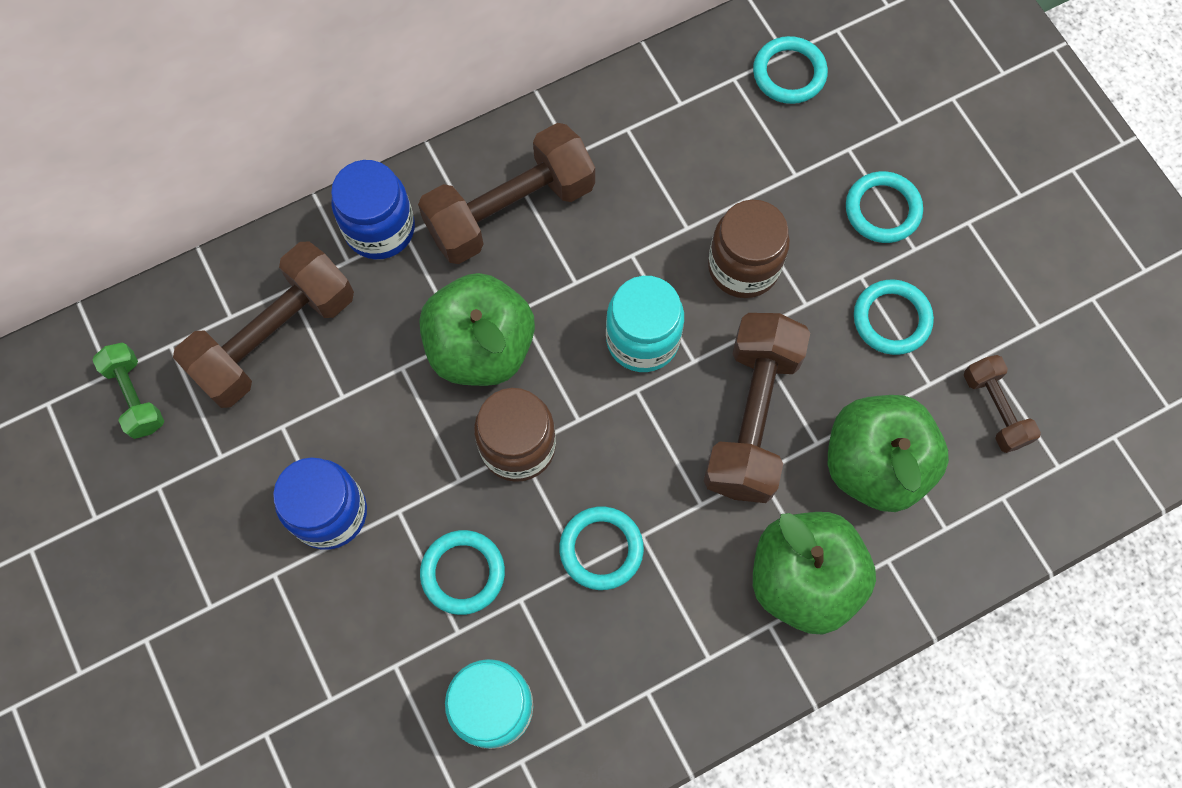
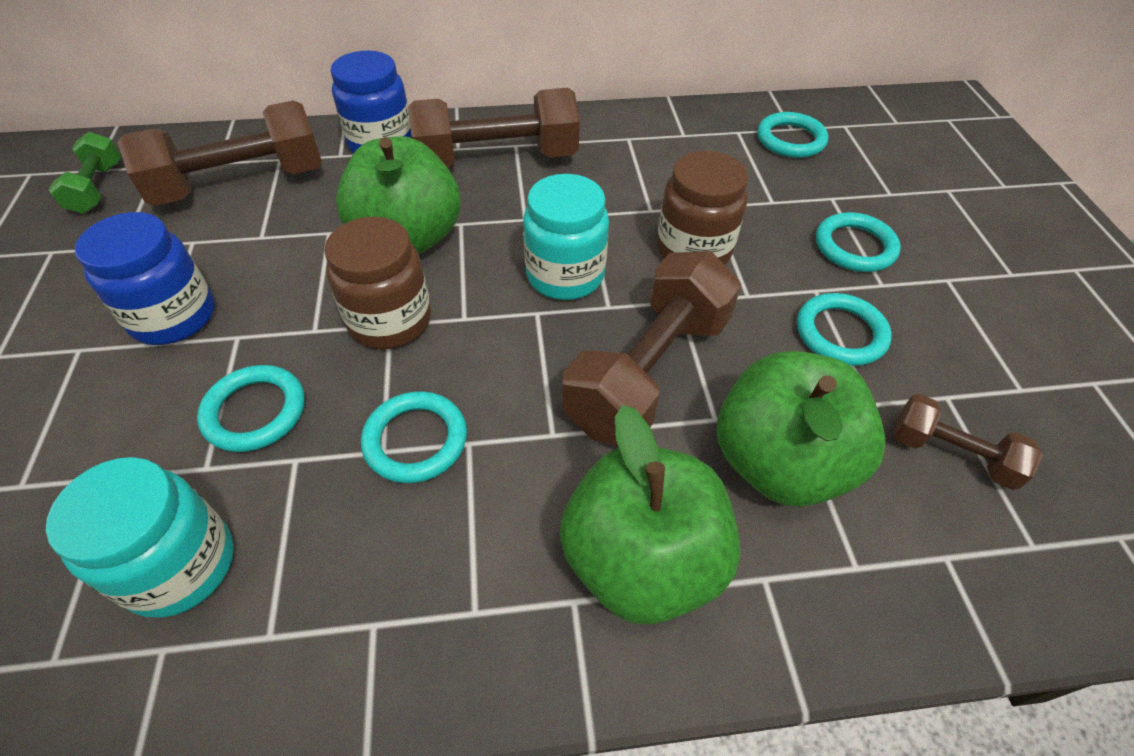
camera: 20 degrees right, 20 degrees down
brown dumbbell [964,355,1041,453] -> brown dumbbell turned 60 degrees counterclockwise [894,394,1043,490]

